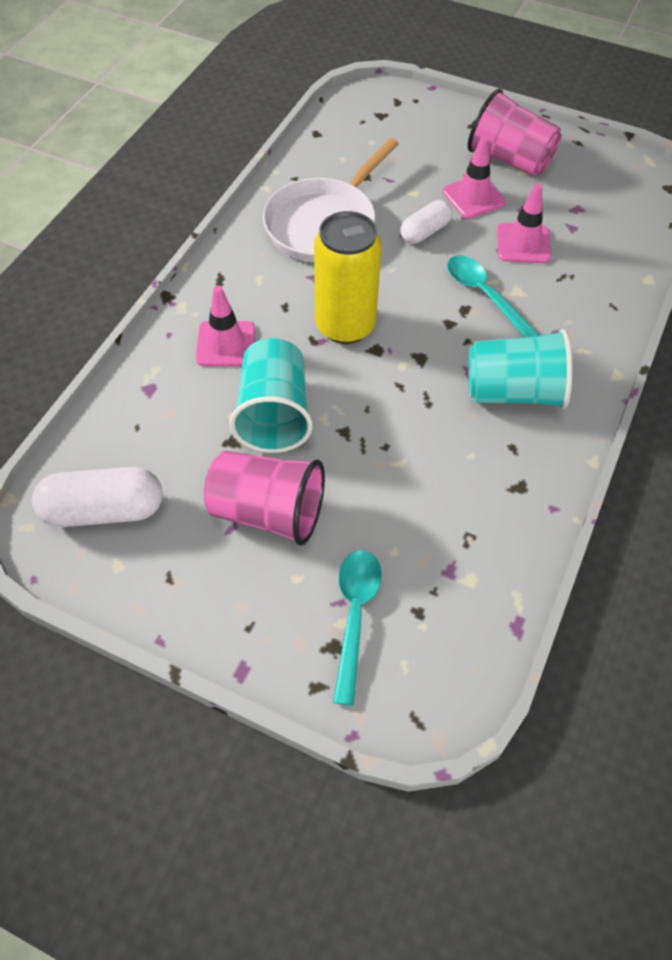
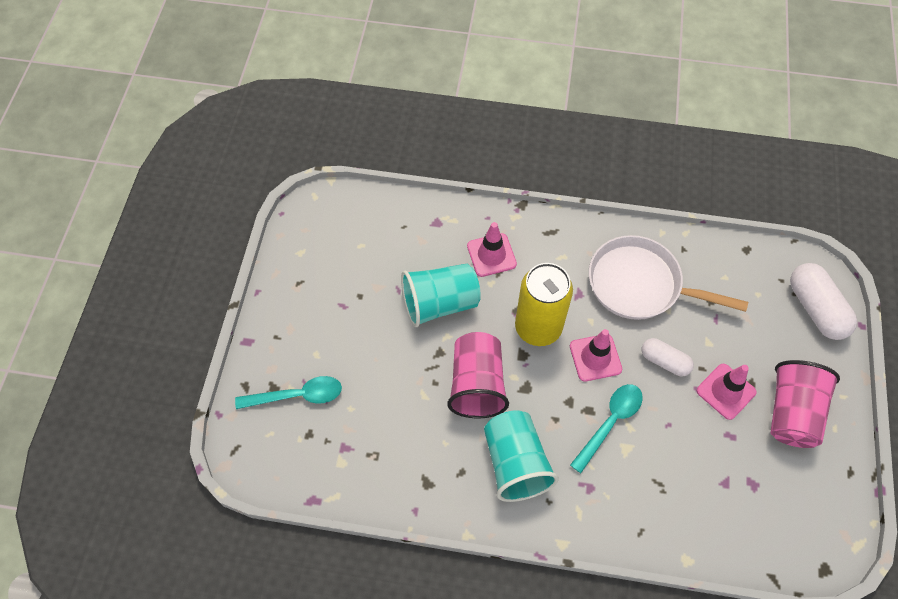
camera: 75 degrees right, 5 degrees up
white capsule [32,467,162,527] -> white capsule moved to [790,263,857,340]
pink cup [204,451,325,546] -> pink cup moved to [447,332,509,418]
pink traffic cone [497,183,551,264] -> pink traffic cone moved to [570,329,622,382]

